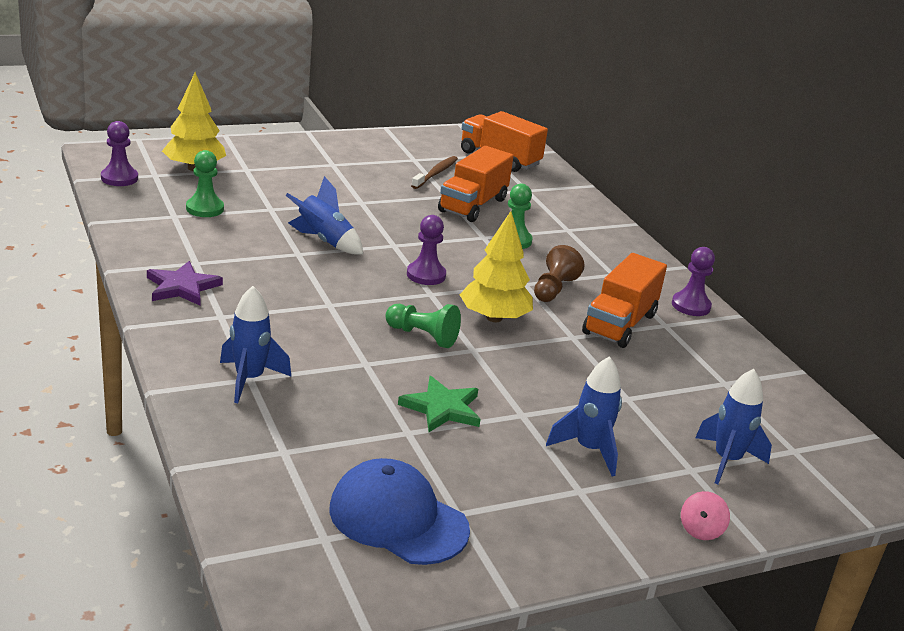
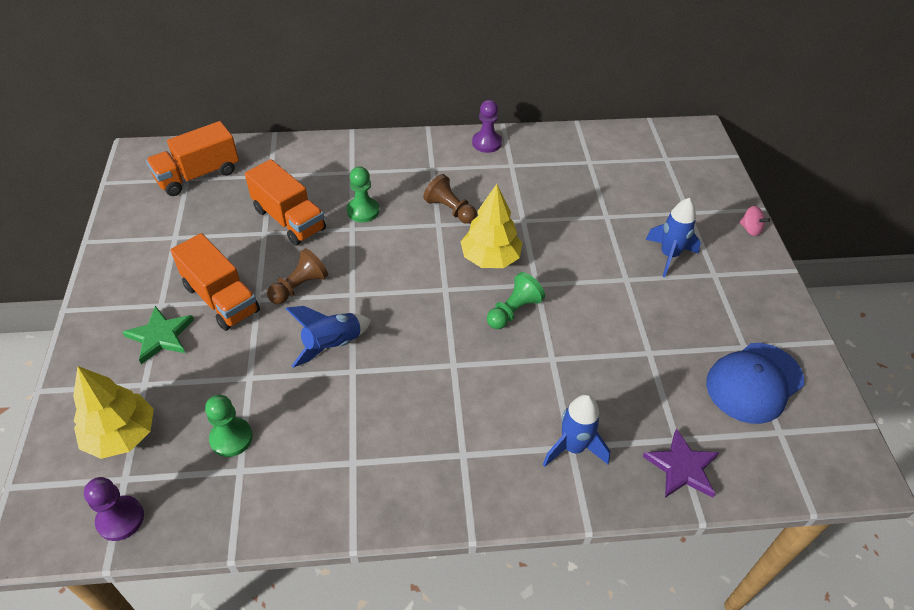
camera: 70 degrees left, 20 degrees up
purple star [147,261,223,305] -> purple star moved to [642,428,719,498]
green star [398,376,480,432] -> green star moved to [122,306,194,364]
purple pawn [407,215,446,285] -> none
brown toothbrush [411,156,458,189] -> none
orange truck [582,253,667,348] -> orange truck moved to [171,233,260,331]
blue rocket [695,369,772,484] -> none
none -> brown pawn [267,248,328,304]

